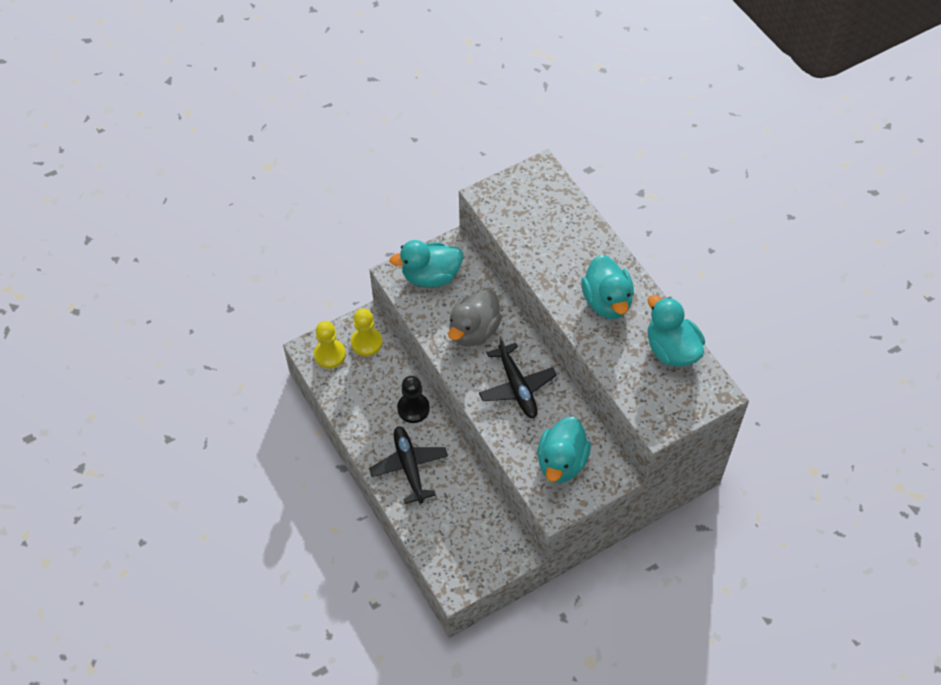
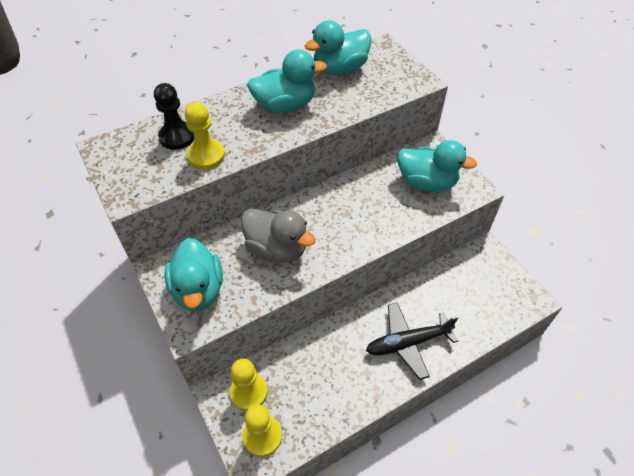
camera: 90 degrees left, 5 degrees down
black pawn [397,376,430,423] -> black pawn moved to [154,83,194,150]
black plane [479,336,557,418] -> none
none -> yellow pawn [185,102,225,170]

